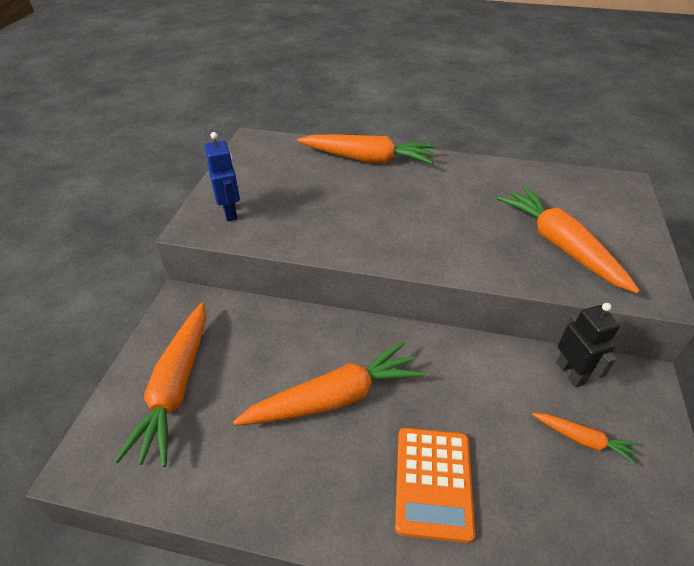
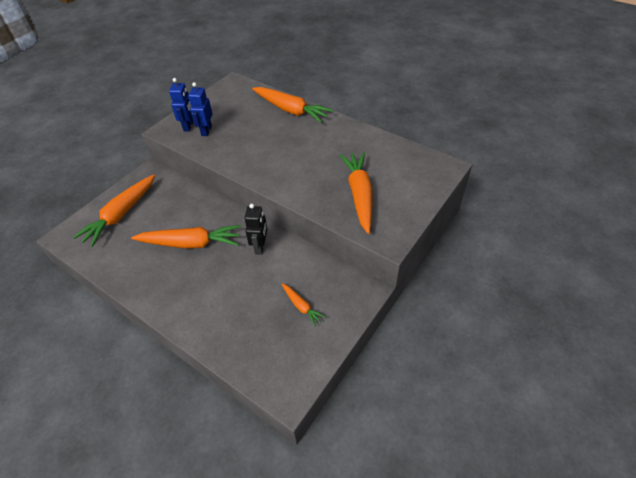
camera: 25 degrees right, 5 degrees up
orange calculator [395,428,475,543] -> none
black robot [556,303,620,387] -> black robot moved to [244,204,268,255]
none -> blue robot [188,82,213,136]

